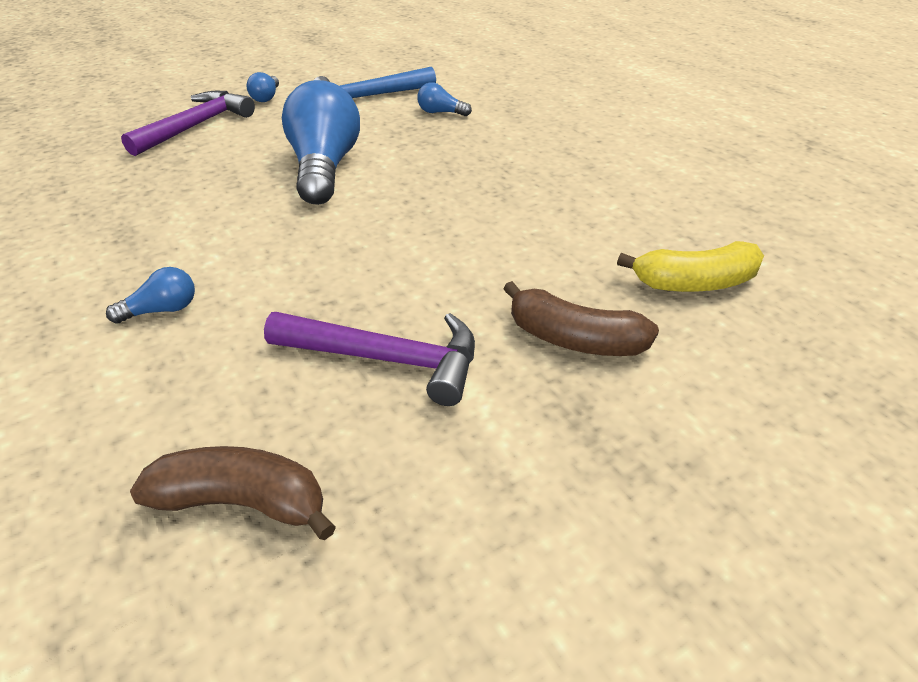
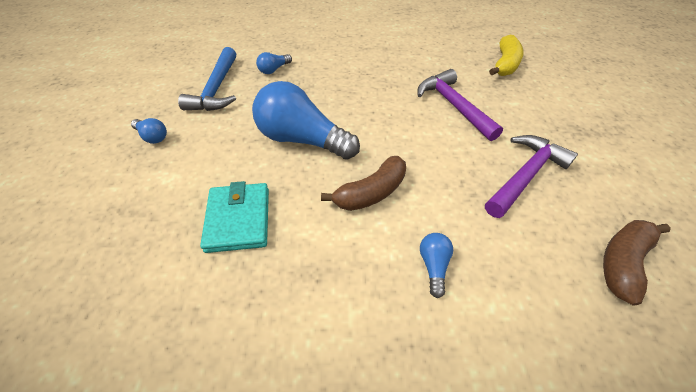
camera: 60 degrees left, 10 degrees up
purple hammer [121,91,255,156] -> purple hammer moved to [417,69,503,141]
brown banana [503,281,659,356] -> brown banana moved to [321,156,406,211]
none -> turquoise wallet [200,181,269,253]

